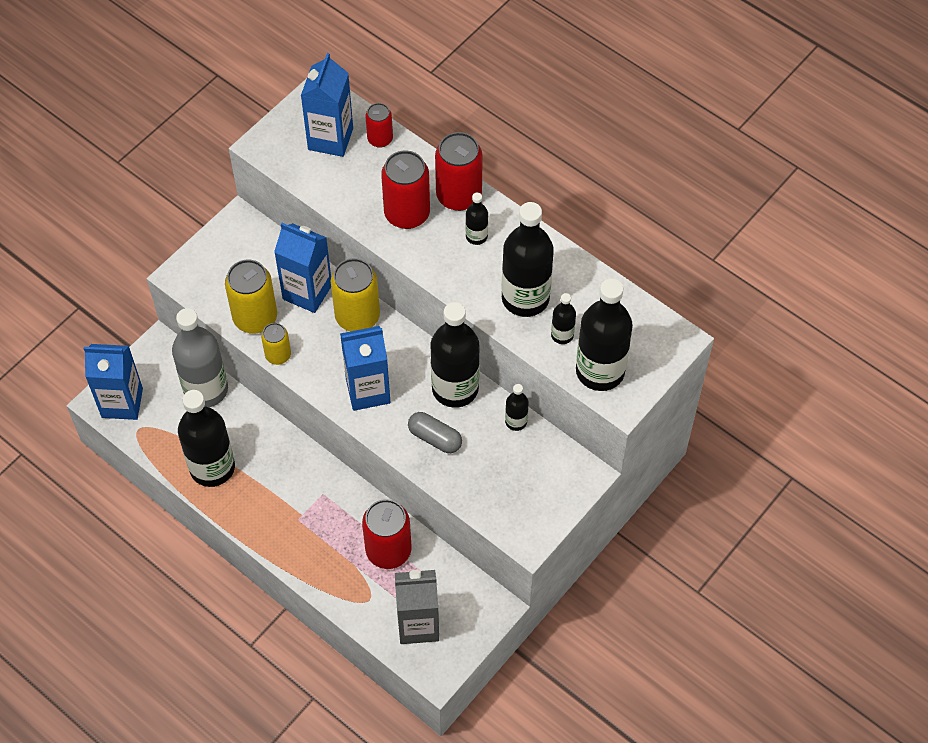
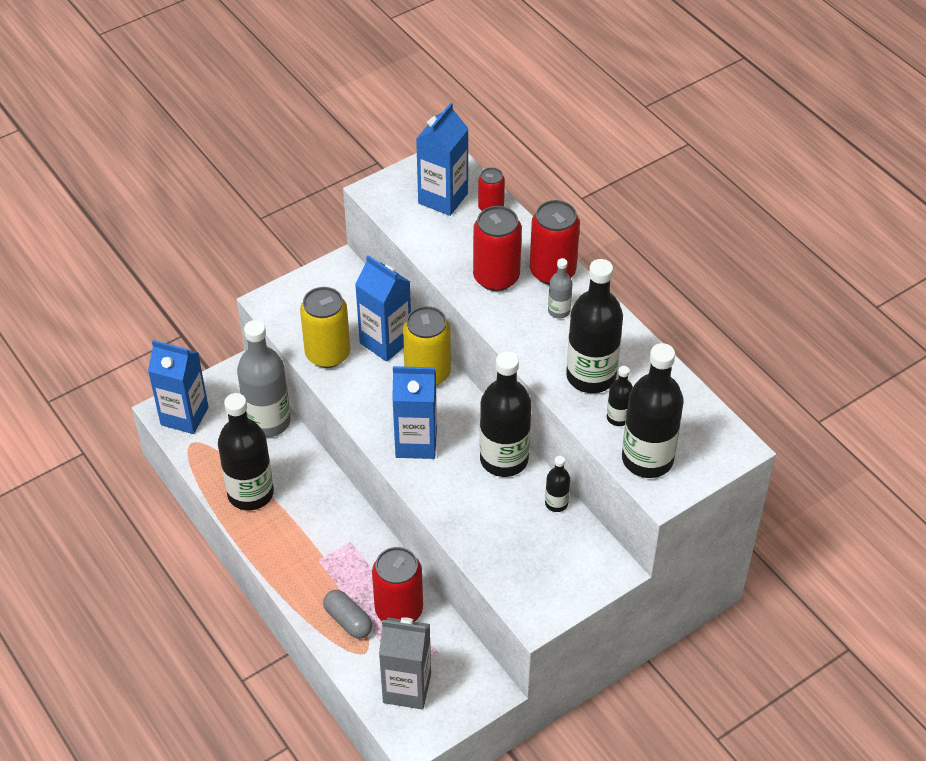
camera: 15 degrees right, 10 degrees down
yellow can [261,323,291,365] -> none
grey capsule [408,412,462,453] -> grey capsule moved to [323,590,372,639]
black bottle [466,192,488,245] -> grey bottle [548,258,572,319]

